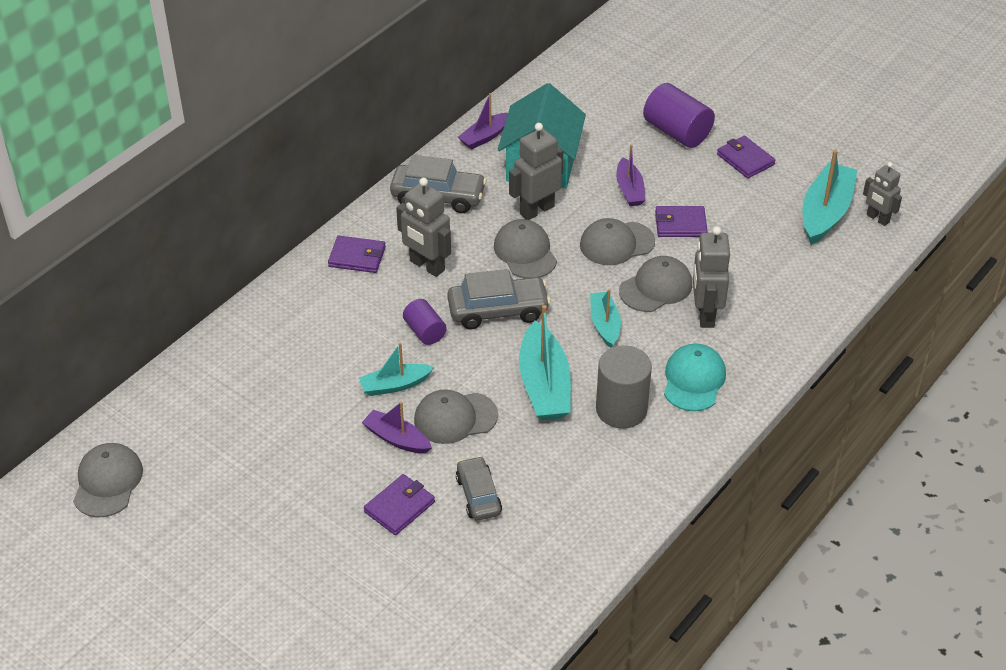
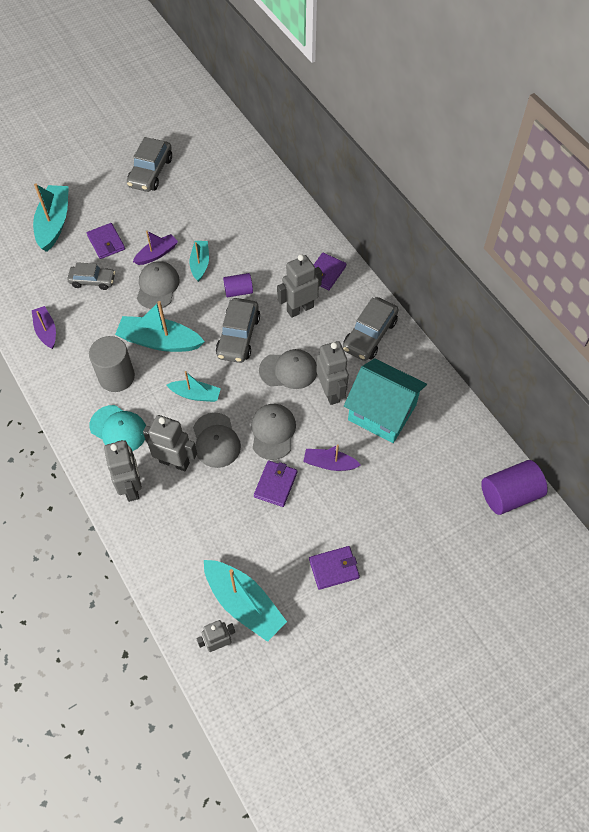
camera: 110 degrees right, 15 degrees up
grey cap [73,443,143,518] -> none
purple boat [458,93,508,150] -> purple boat moved to [32,306,56,349]
purple cylinder [643,83,715,148] -> purple cylinder moved to [481,460,548,515]
none -> turquoise boat [33,184,69,252]
none -> grey robot [104,440,142,502]
none -> grey car [127,137,172,192]

